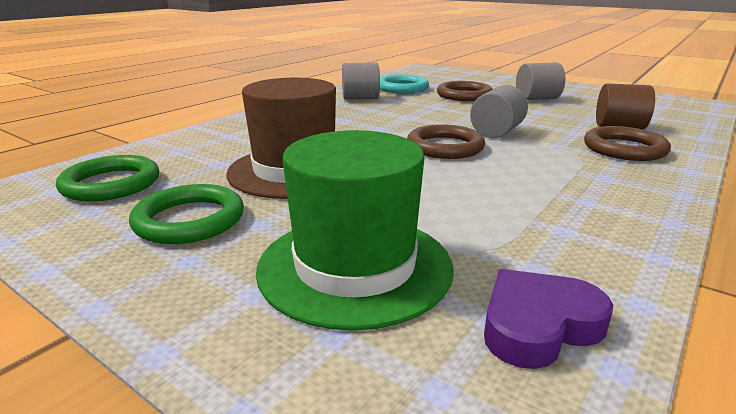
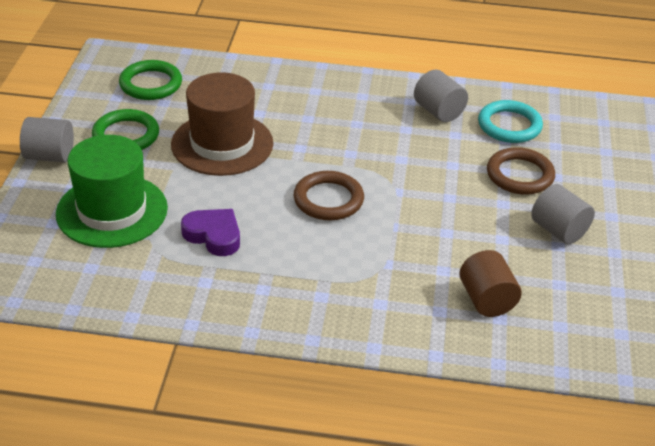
camera: 60 degrees right, 15 degrees up
grey cylinder [470,85,528,138] -> grey cylinder moved to [20,117,74,163]
purple heart [484,269,613,369] -> purple heart moved to [181,209,240,256]
brown ring [584,126,671,161] -> none

